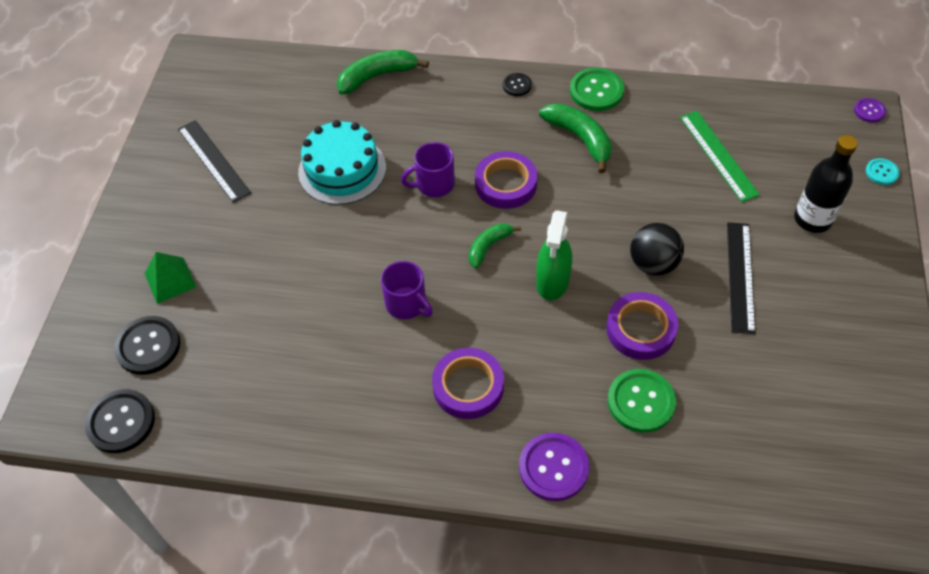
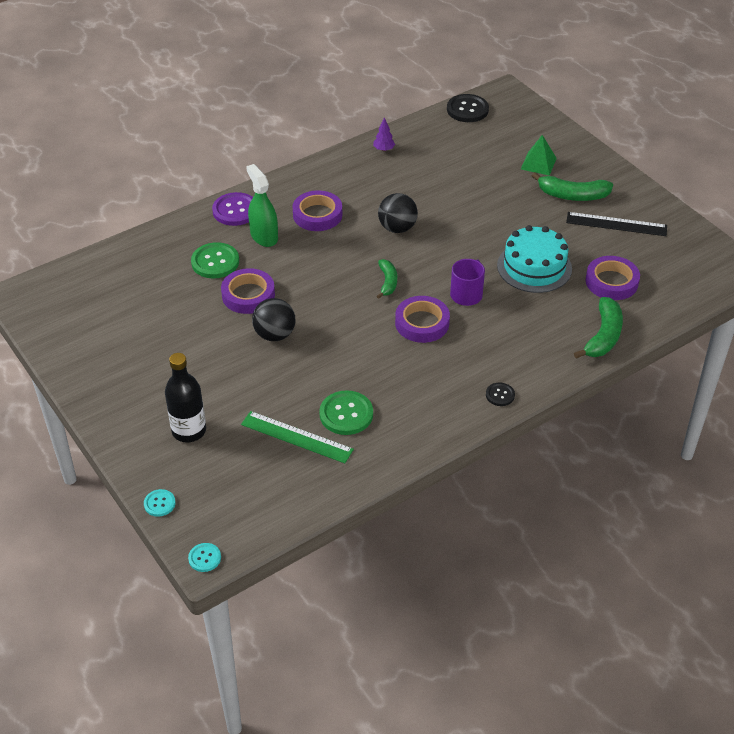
camera: 135 degrees right, 10 degrees down
black button [114,316,180,375] -> none
purple mug [381,261,433,319] -> black ball [378,193,418,233]
green spray bottle [536,210,572,300] -> green spray bottle moved to [246,164,278,247]
green banana [539,103,612,173] -> green banana moved to [532,172,613,201]
green button [570,68,624,111] -> green button moved to [319,390,373,435]
black ruler [727,222,755,334] -> none
purple button [854,98,886,122] -> turquoise button [188,543,221,572]
none -> purple tree [373,117,395,151]
none -> purple tape [586,256,640,300]

